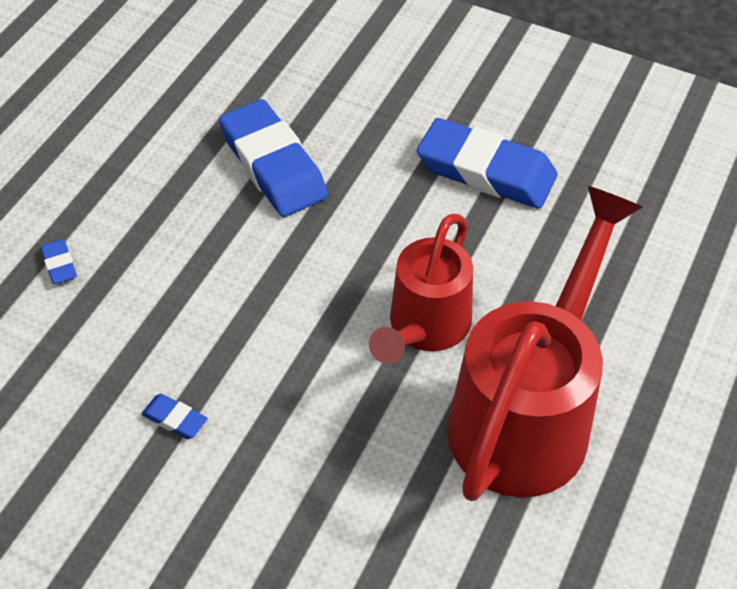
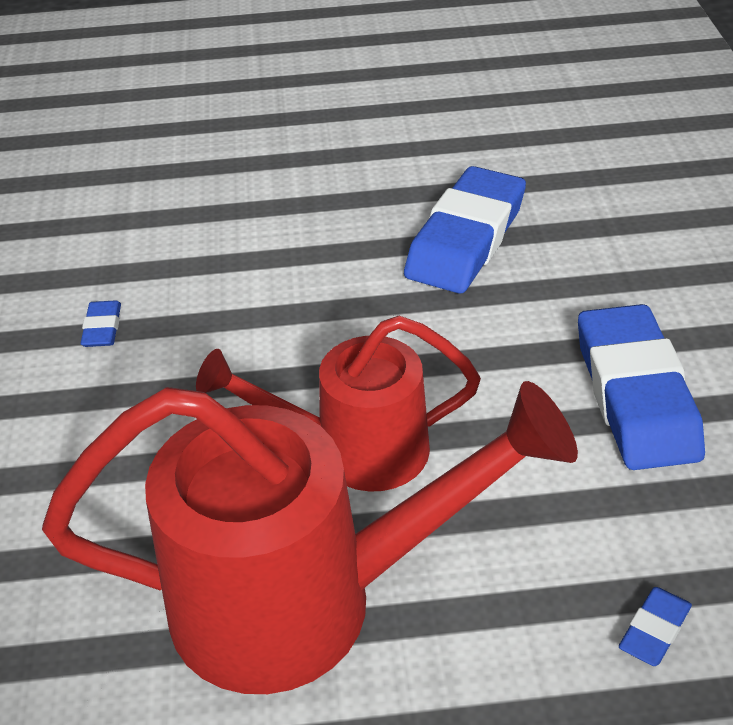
camera: 60 degrees right, 10 degrees down
blue eraser [41,239,77,284] -> blue eraser moved to [619,587,692,666]

